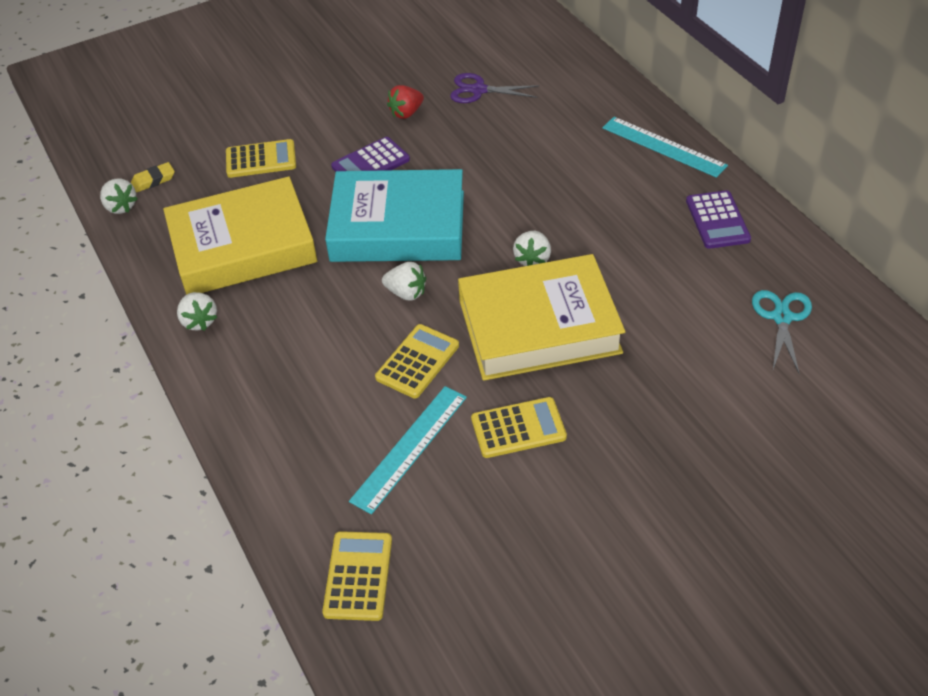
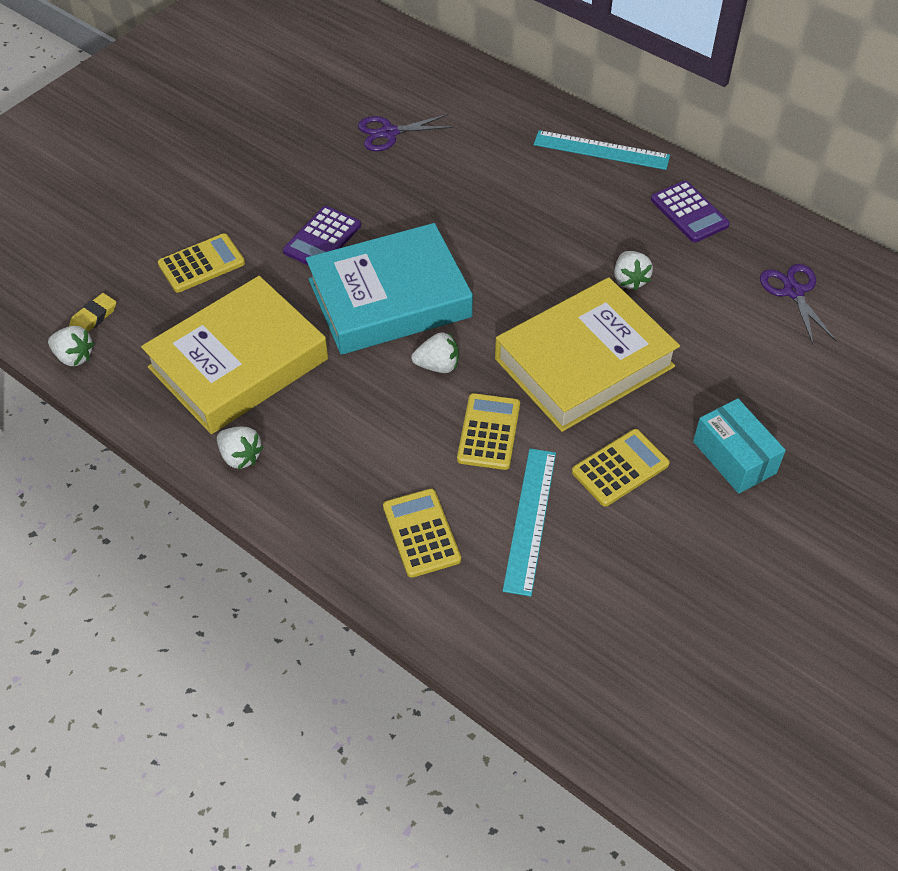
camera: 25 degrees left, 5 degrees up
yellow calculator [322,531,392,621] -> yellow calculator moved to [383,489,461,578]
red strawberry [387,85,424,119] -> none
white strawberry [513,231,551,266] -> white strawberry moved to [614,251,653,291]
turquoise scissors [752,290,812,373] -> purple scissors [760,264,836,344]
none -> turquoise box [693,398,786,494]

